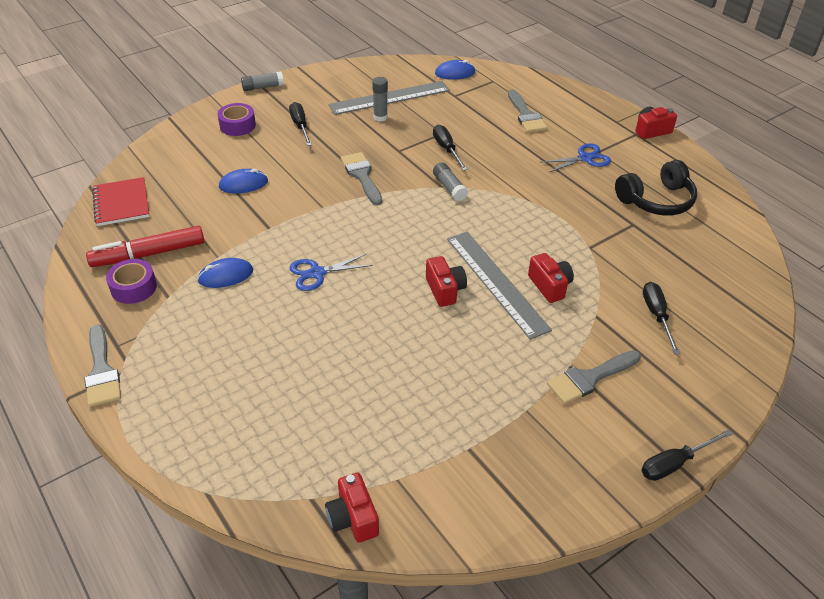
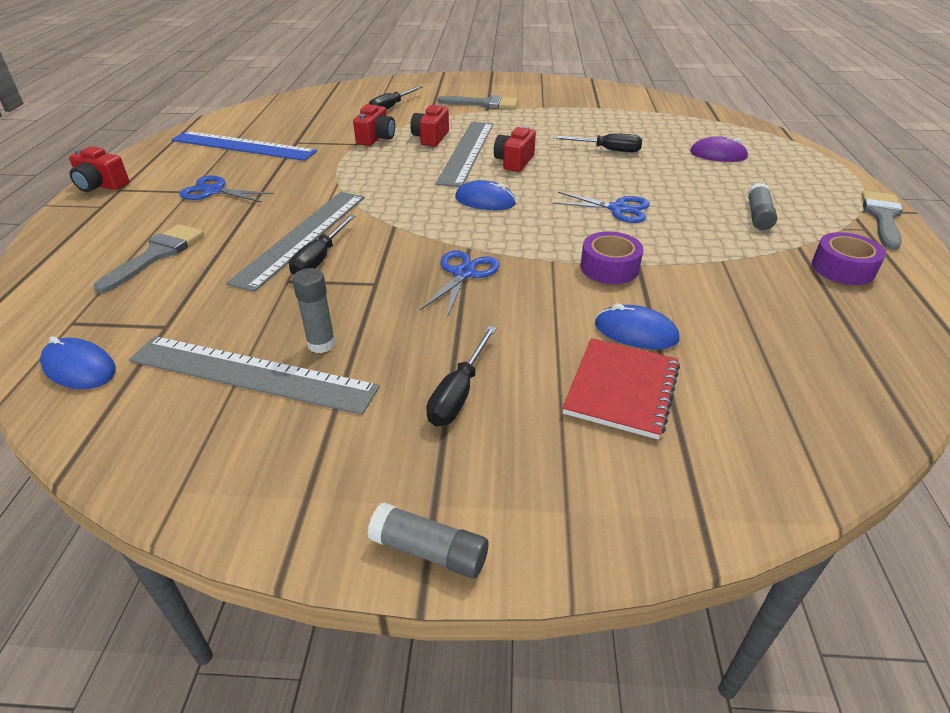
camera: 140 degrees left, 5 degrees down
red marker [86,226,204,267] -> none
red notebook [92,177,150,226] -> red notebook moved to [562,338,680,439]
blue mouse [197,258,253,288] -> blue mouse moved to [455,180,516,210]
purple tape [217,103,256,136] -> purple tape moved to [580,231,643,284]
red camera [325,473,379,543] -> red camera moved to [353,104,395,146]
grey brush [341,152,382,205] -> blue scissors [420,250,500,318]
grey glue stick [433,162,468,201] -> grey glue stick moved to [748,183,777,230]
black headphones [615,160,697,216] -> blue ruler [171,131,317,161]
black screwdriver [641,430,732,481] -> black screwdriver moved to [553,134,642,152]
none -> grey ruler [226,192,365,292]
none -> purple mouse [690,136,749,162]

